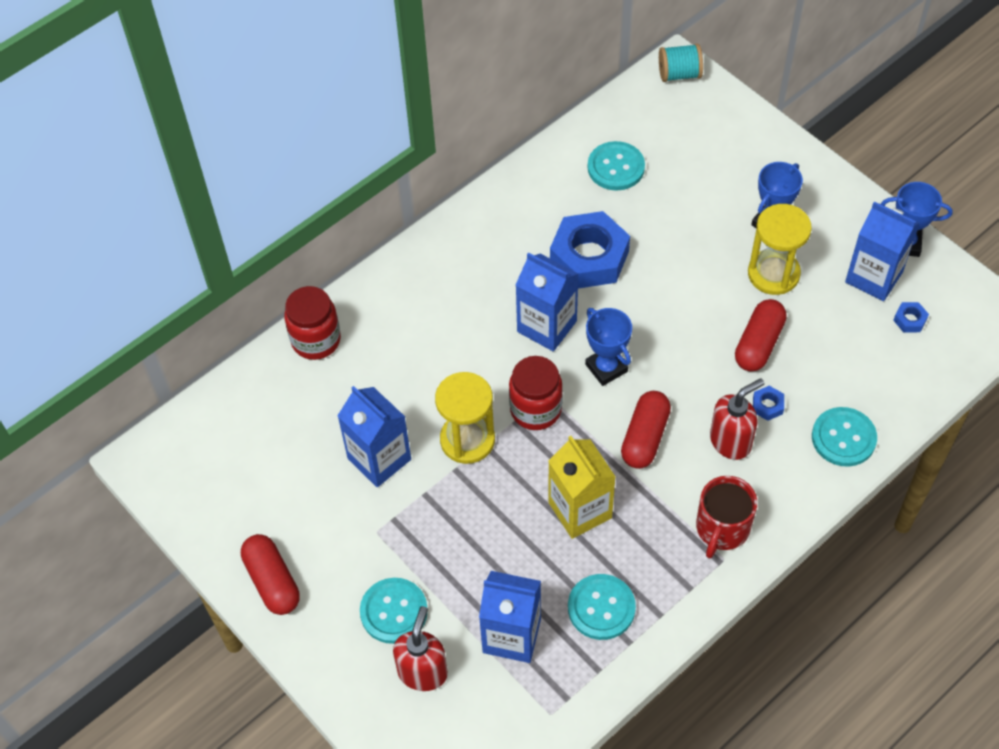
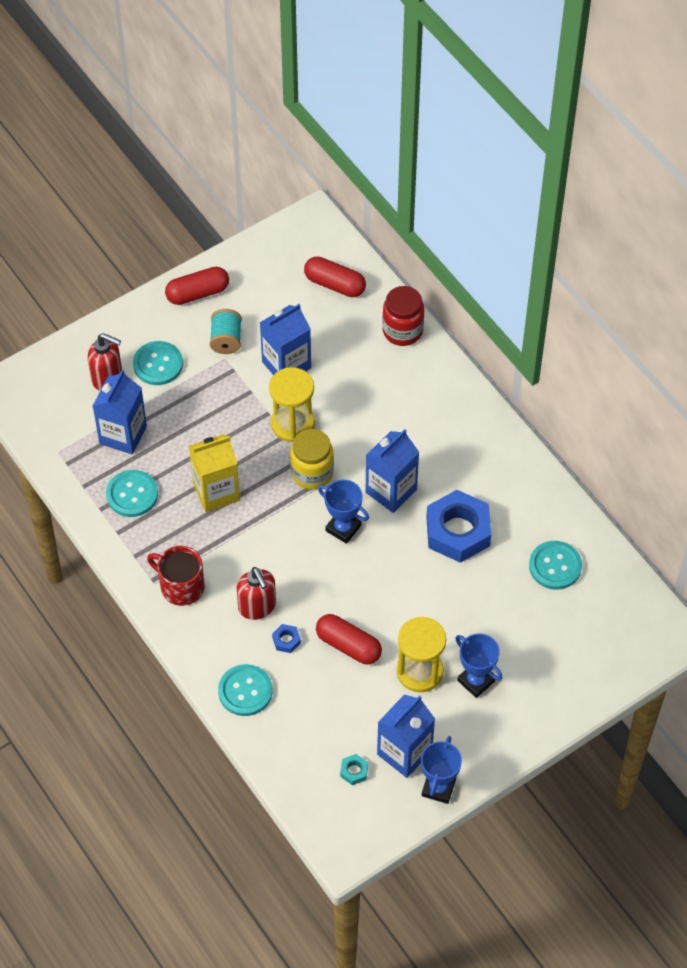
camera: 95 degrees right, 0 degrees up
red jar [509,356,563,430] -> yellow jar [290,429,334,490]
blue trophy [585,308,632,386] -> blue trophy turned 60 degrees clockwise [318,480,369,544]
red capsule [621,391,671,469] -> red capsule moved to [304,257,366,297]
turquoise spool [659,44,703,82] -> turquoise spool moved to [210,309,242,354]
blue nut [893,302,929,333] -> turquoise nut [340,754,368,785]

